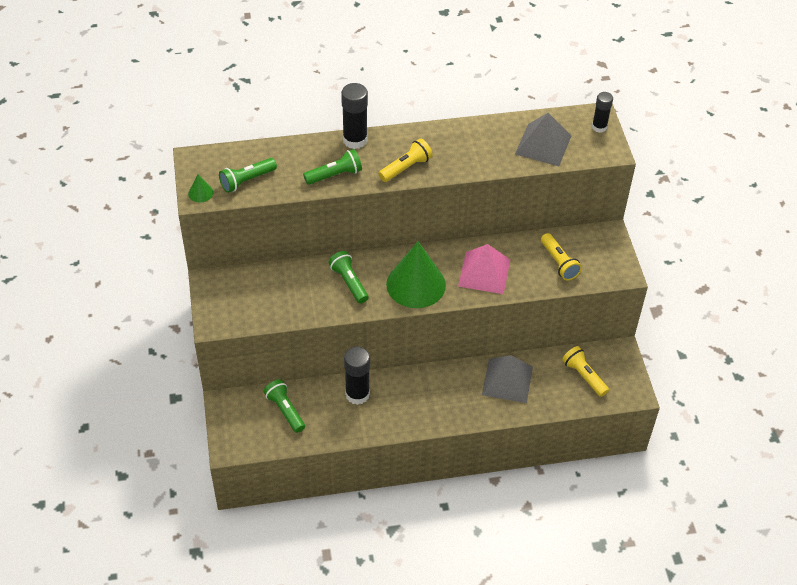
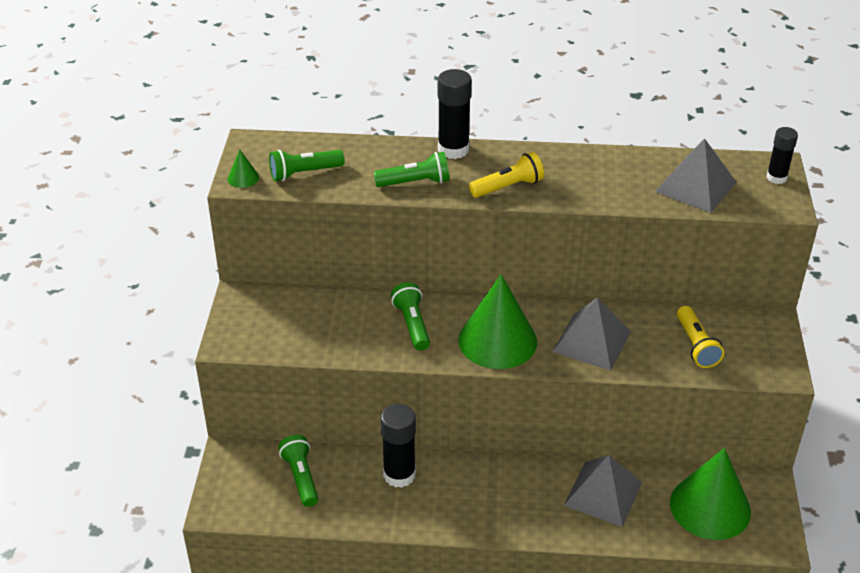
camera: 15 degrees right, 10 degrees down
pink pyramid [458,244,510,294] -> grey pyramid [552,298,631,371]
yellow flashlight [562,346,609,397] -> green cone [670,448,751,540]

